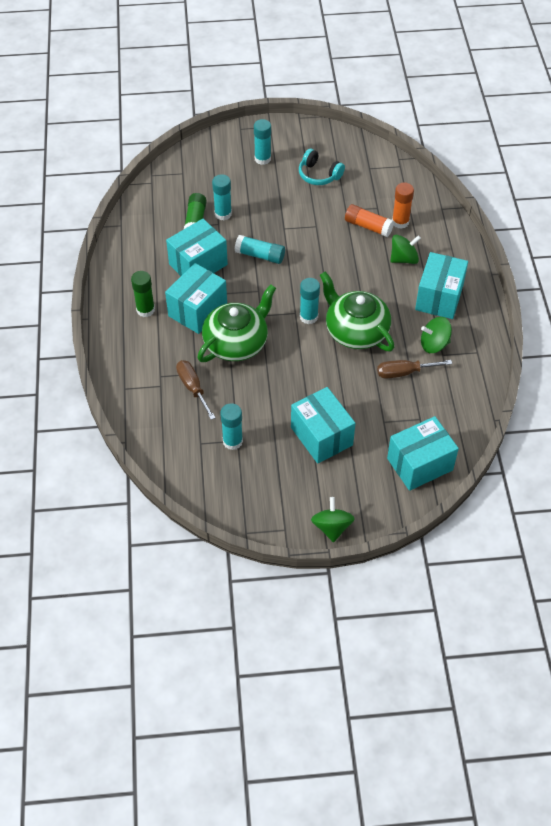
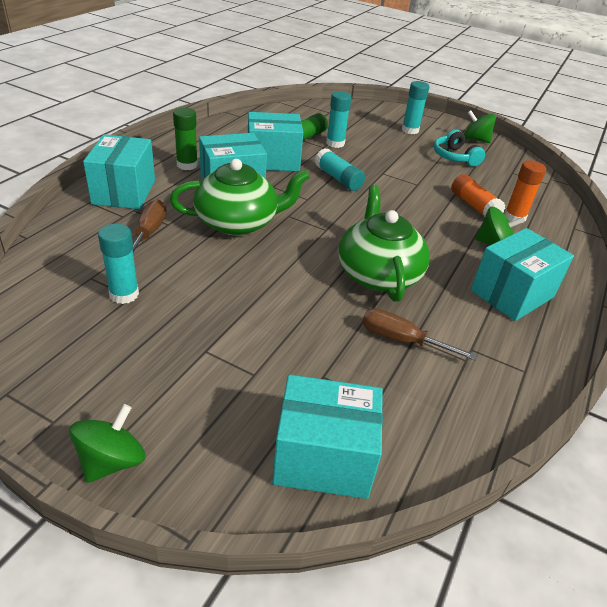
camera: 30 degrees right, 15 degrees down
turquoise box [291,387,355,464] -> turquoise box moved to [83,134,155,209]
turquoise glue stick [300,278,320,324] -> none
green spinning top [421,317,452,353] -> green spinning top moved to [464,110,496,143]

